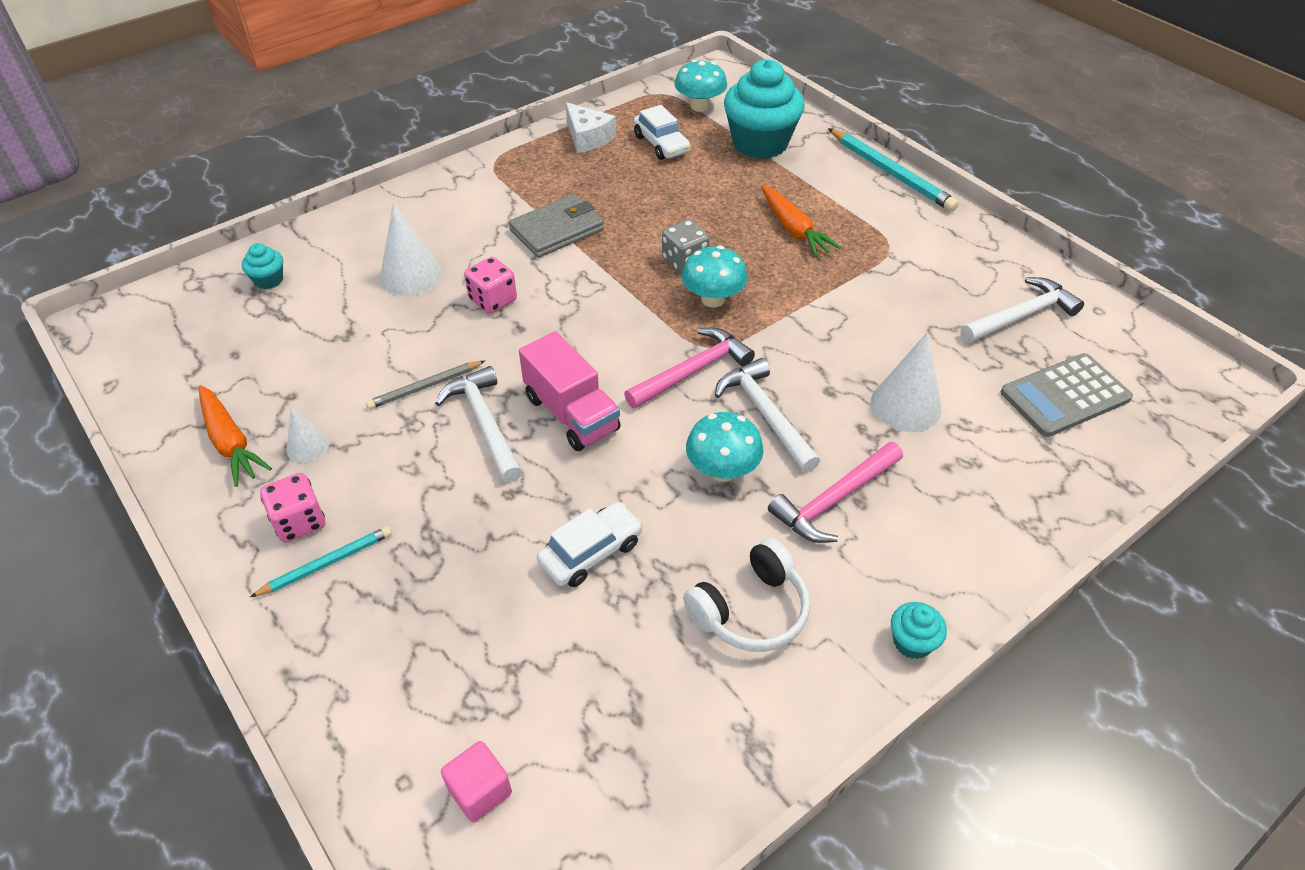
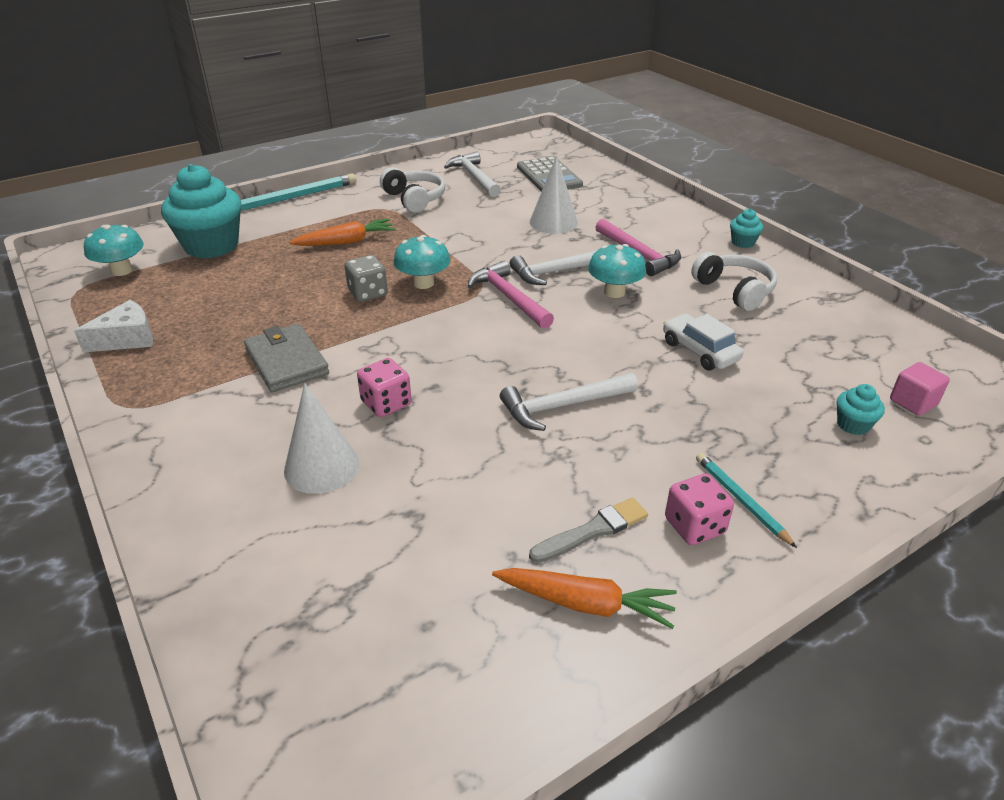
camera: 85 degrees left, 10 degrees down
orange carrot [199,385,272,487] -> orange carrot turned 45 degrees clockwise [492,568,677,629]
turquoise cupcake [242,243,283,289] -> turquoise cupcake moved to [837,384,885,435]
white cone [287,407,329,463] -> grey brush [529,498,648,563]
grey pencil [366,361,485,409] -> none
pink truck [519,331,621,451] -> none
white car [634,105,690,160] -> none
none -> white headphones [380,167,445,213]

